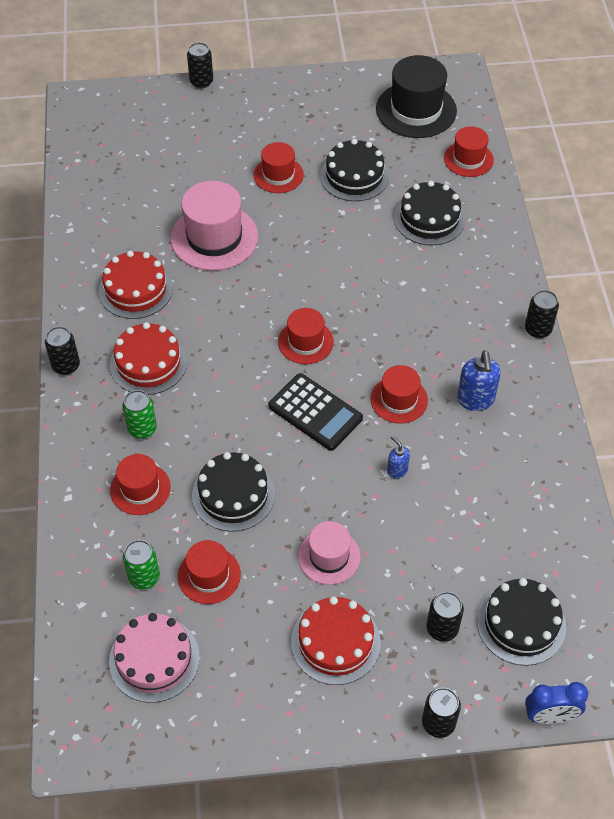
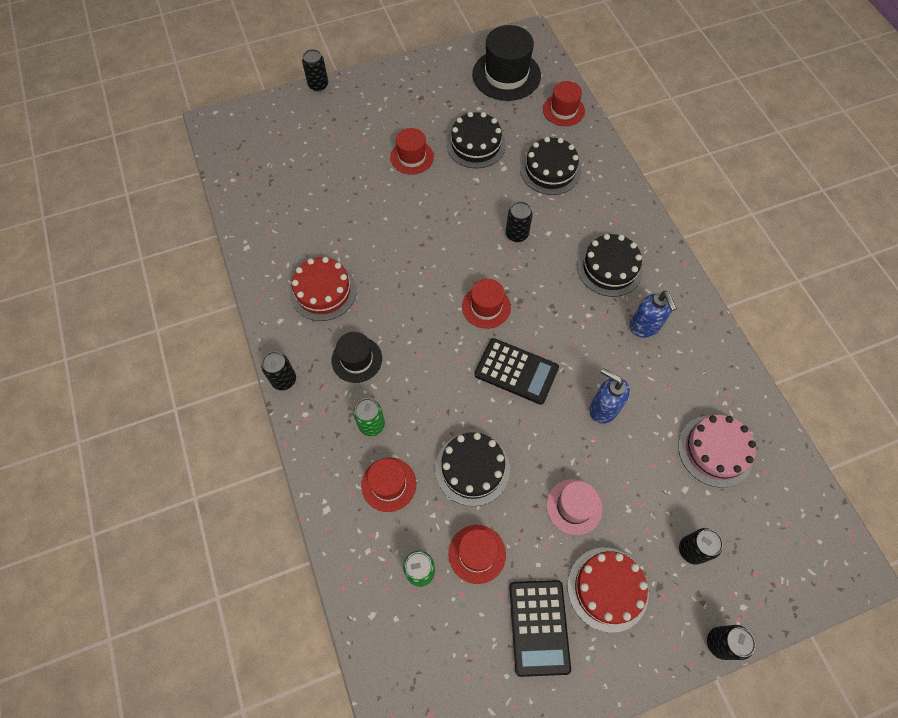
camera: 15 degrees left, 10 degrees up
pink cake [109,613,200,703] -> pink cake moved to [678,415,756,488]
red cake [110,322,187,395] -> black hat [332,332,382,383]
pink hat [171,181,258,271] -> none
red hat [370,365,428,424] -> none
blue soap dispenser [387,436,410,478] -> blue soap dispenser [590,368,630,424], size x1.75
black cake [477,578,566,666] -> black cake moved to [577,234,643,297]
black can [525,290,559,338] -> black can moved to [506,201,533,242]
blue clock [525,682,588,724] -> none
none -> black calculator [509,580,571,677]

